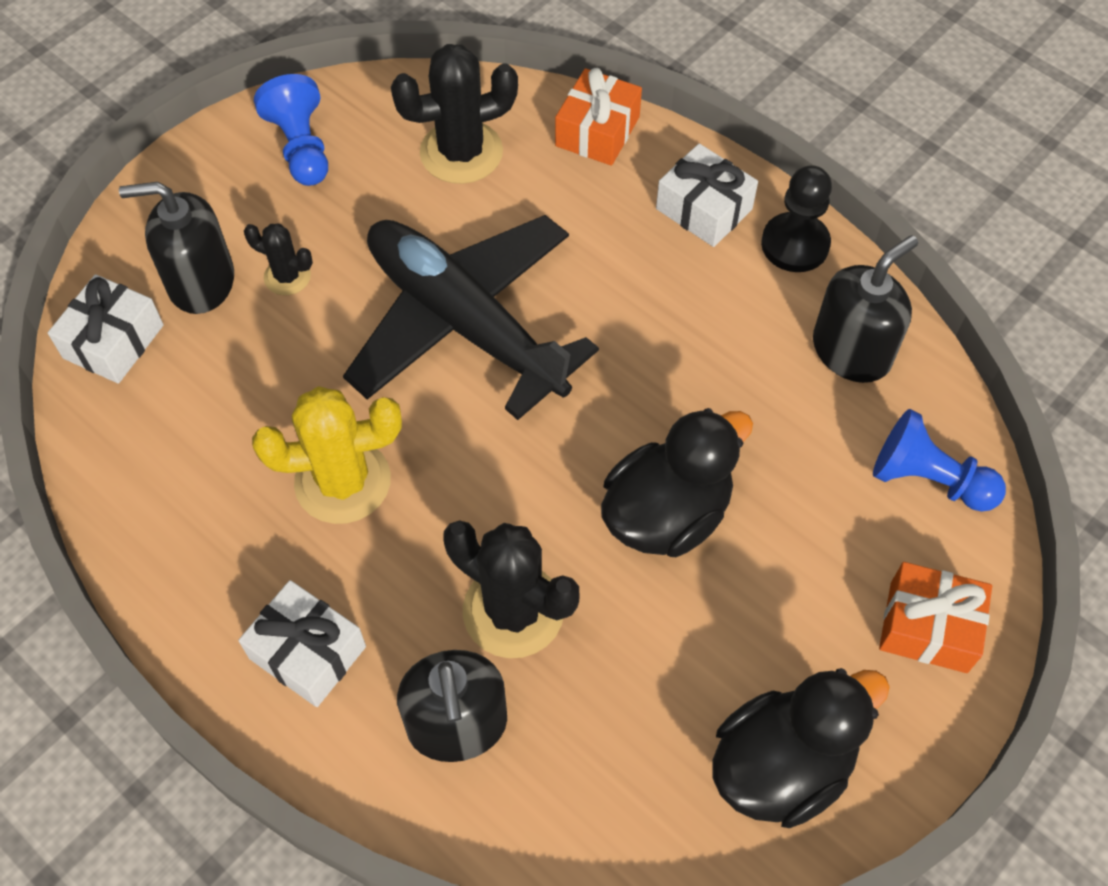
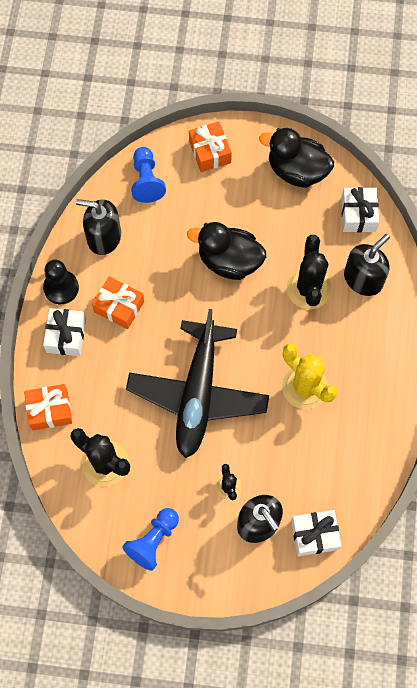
camera: 125 degrees left, 10 degrees up
white gift [238,580,366,707] -> white gift moved to [341,187,379,232]
none -> orange gift [92,276,144,329]

